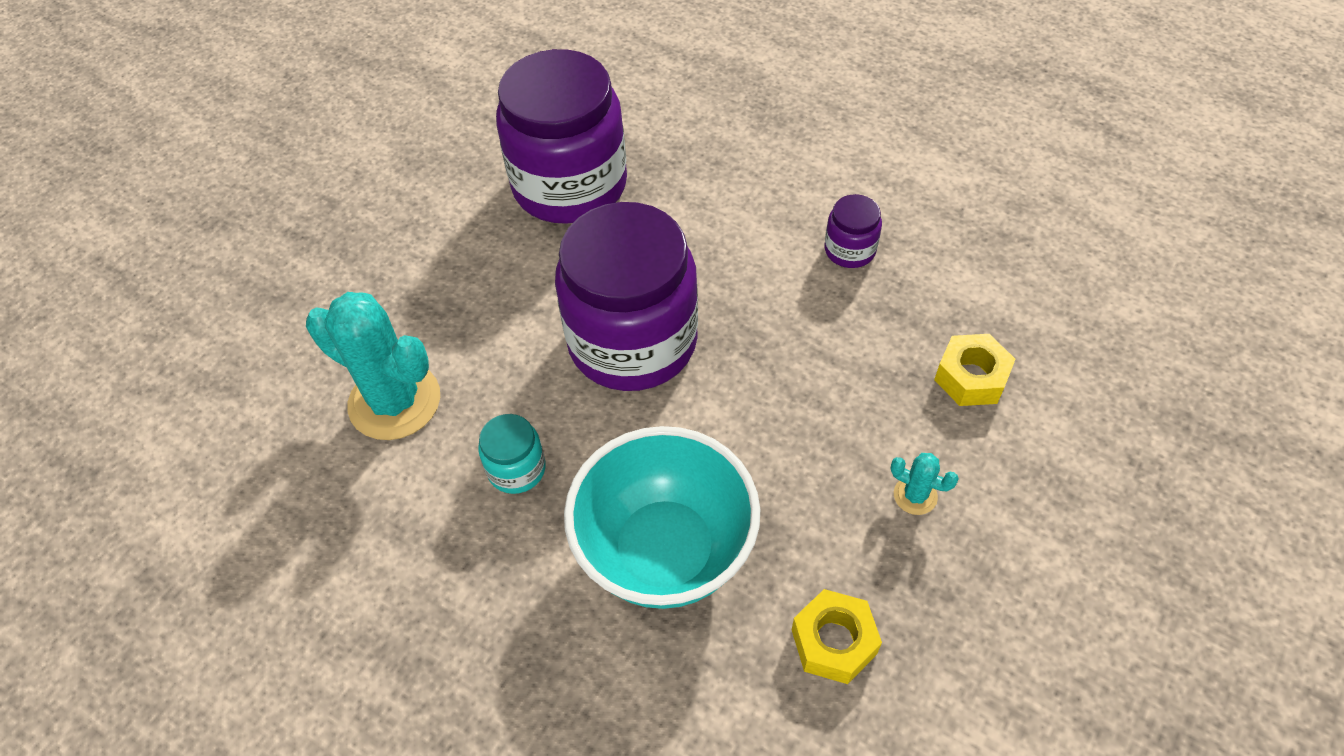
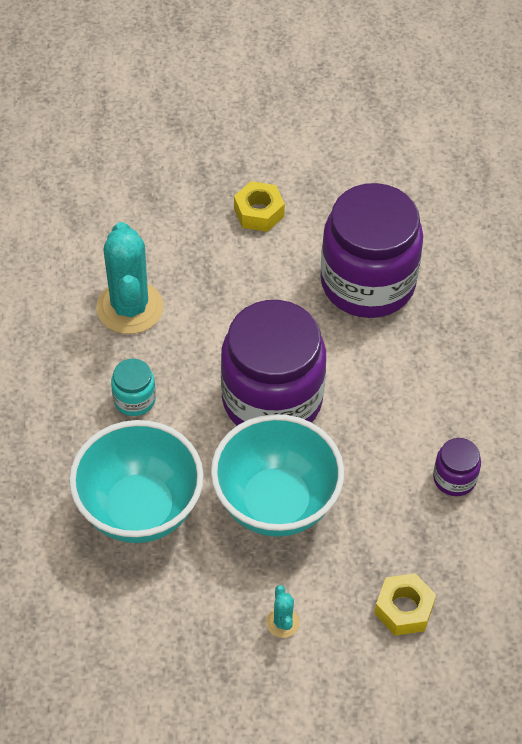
camera: 50 degrees right, 0 degrees up
yellow nut [792,589,882,684] -> yellow nut moved to [234,181,285,232]
none -> turquoise bowl [211,414,344,537]

